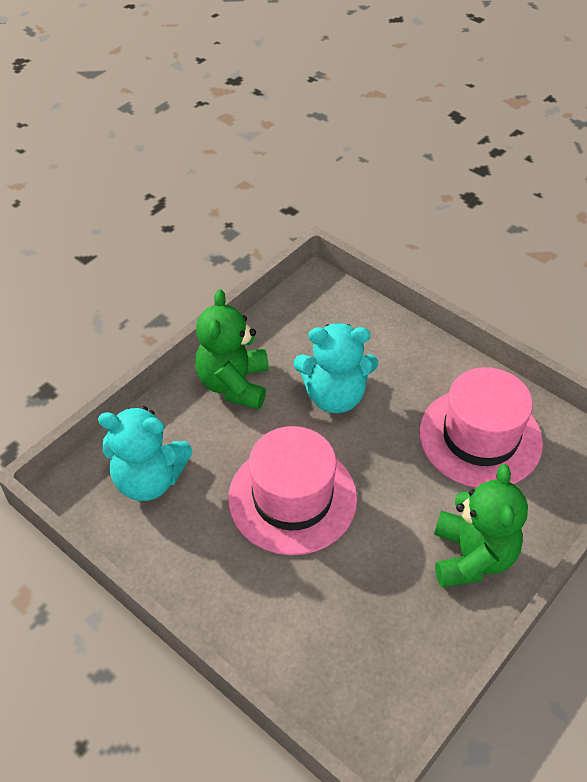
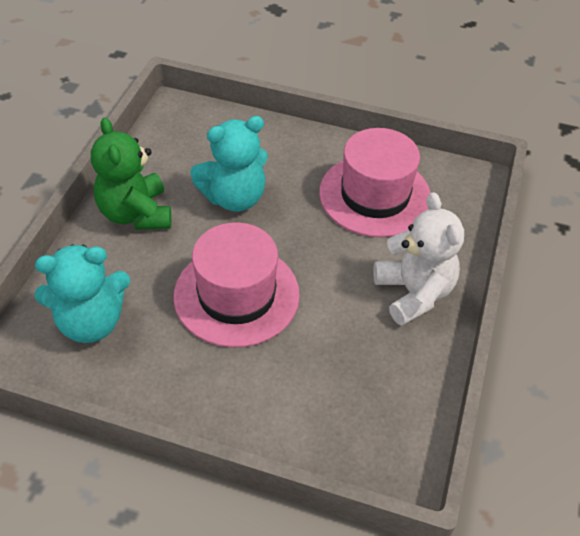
camera: 25 degrees left, 0 degrees up
green teddy bear [434,464,528,588] -> white teddy bear [373,192,464,326]

